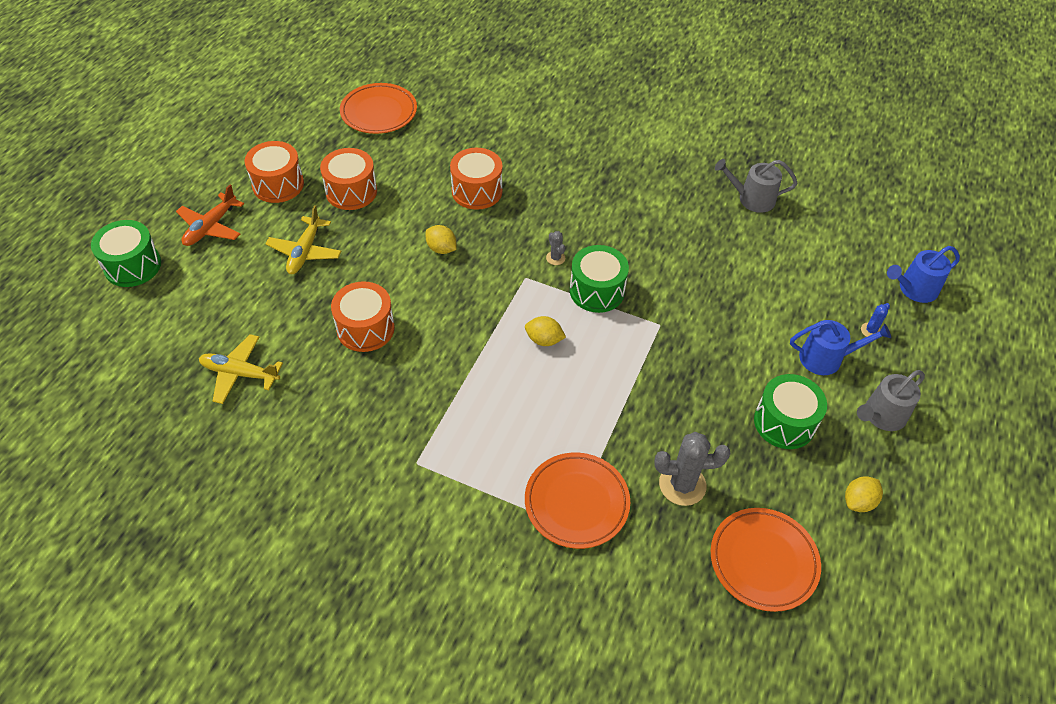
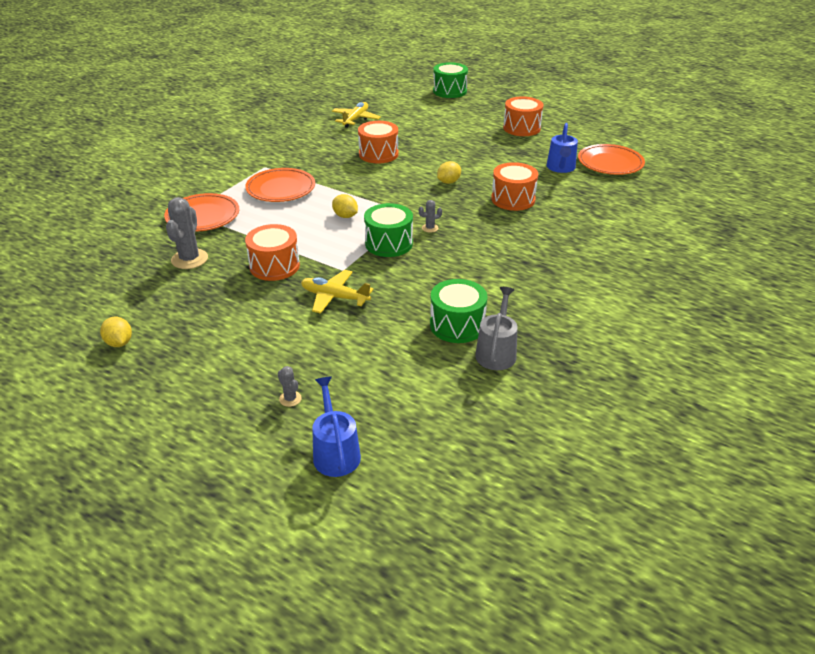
camera: 100 degrees right, 15 degrees down
orange plane [176,184,244,246] -> none
yellow plane [265,205,342,274] -> yellow plane moved to [301,270,374,314]
orange drum [320,148,377,210] -> orange drum moved to [245,224,300,281]
yellow lemon [525,316,566,346] -> yellow lemon turned 75 degrees counterclockwise [332,194,358,218]
orange plate [711,508,821,612] -> orange plate moved to [245,168,315,202]
green drum [754,374,827,449] -> green drum moved to [430,279,488,343]
blue watering can [790,320,891,375] -> blue watering can moved to [546,123,578,173]
grey watering can [857,370,925,431] -> none
blue cactus [861,303,890,337] -> grey cactus [278,366,302,407]

